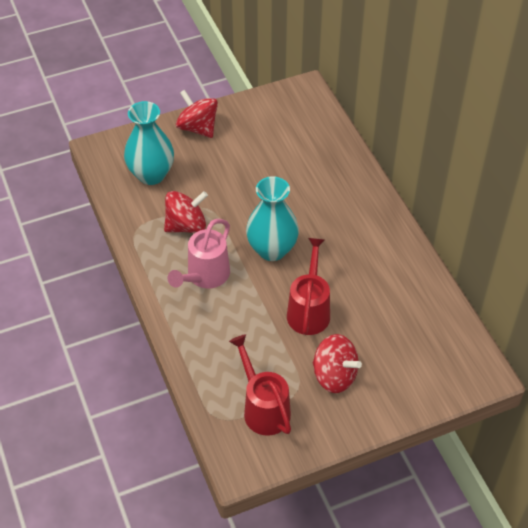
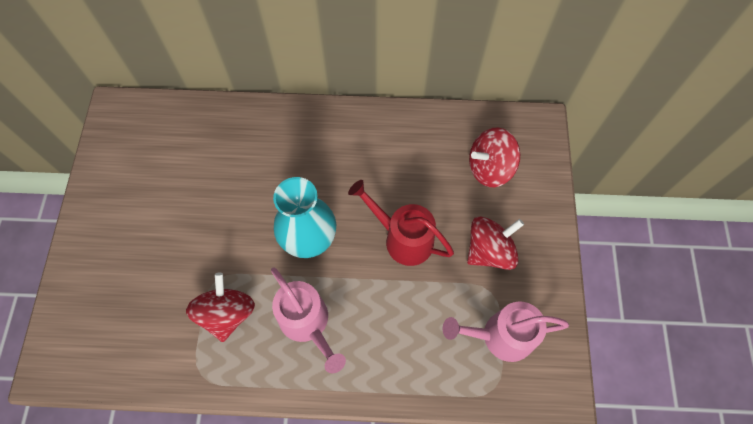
camera: 65 degrees left, 15 degrees up
turquoise vase [124,101,174,185] -> none
red spinning top [176,90,218,138] -> red spinning top moved to [469,128,520,187]
red watering can [229,334,291,436] -> pink watering can [443,302,569,362]

